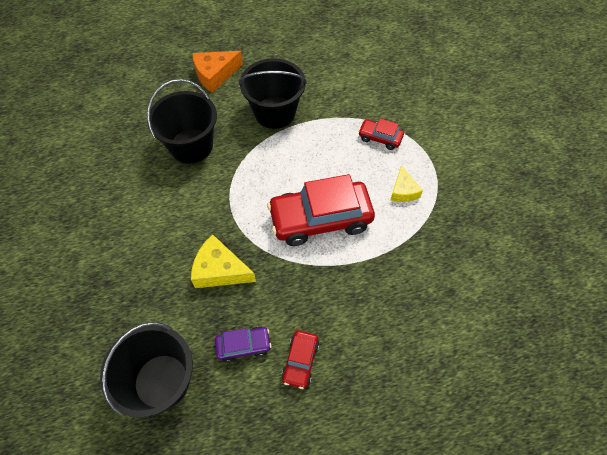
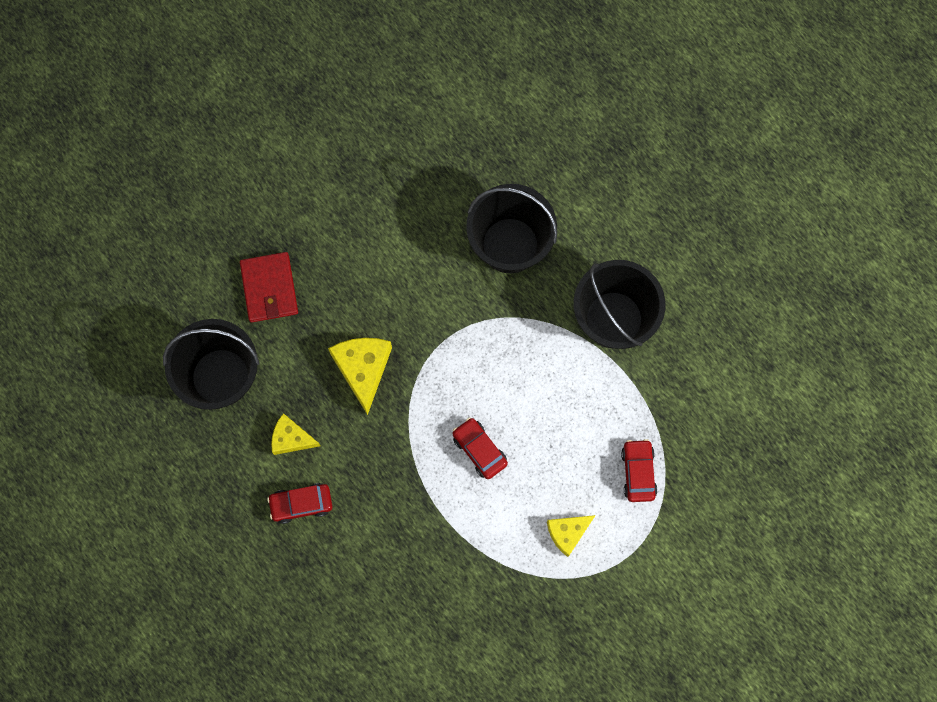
camera: 65 degrees right, 15 degrees up
orange cheese [192,51,243,93] -> none
purple car [215,327,272,363] -> yellow cheese [271,413,320,455]
red car [267,174,375,246] -> red car [452,417,508,479], size x0.48
none -> red wallet [240,252,298,322]

